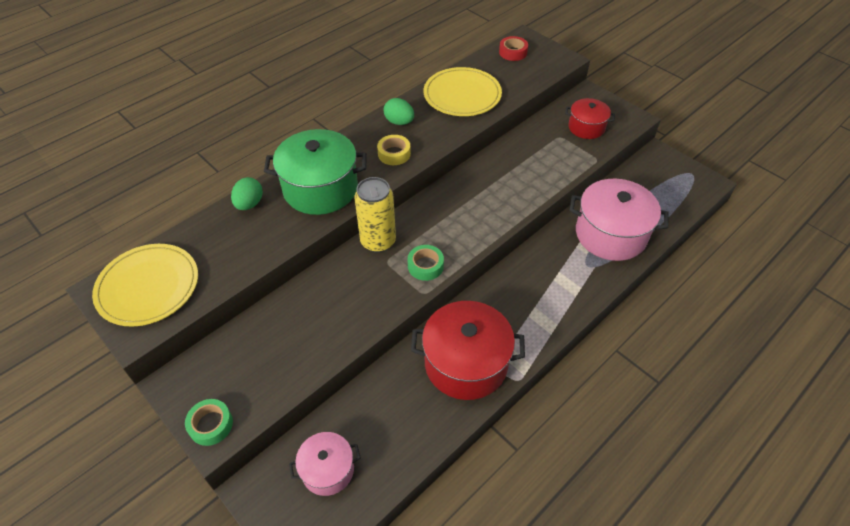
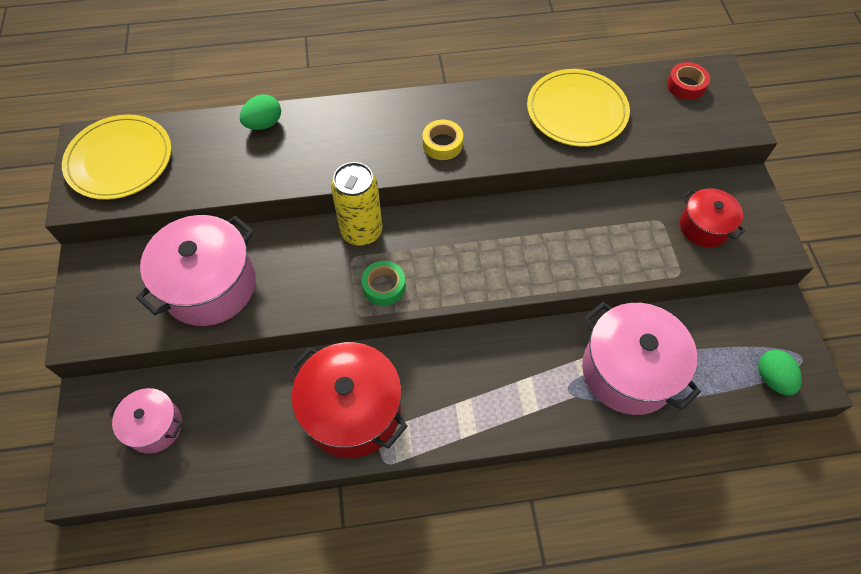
camera: 35 degrees right, 10 degrees up
green tape [185,399,233,446] -> none
green pot [264,129,367,215] -> none
green egg [384,98,414,125] -> green egg moved to [758,350,802,395]
none -> pink pot [136,215,256,326]

